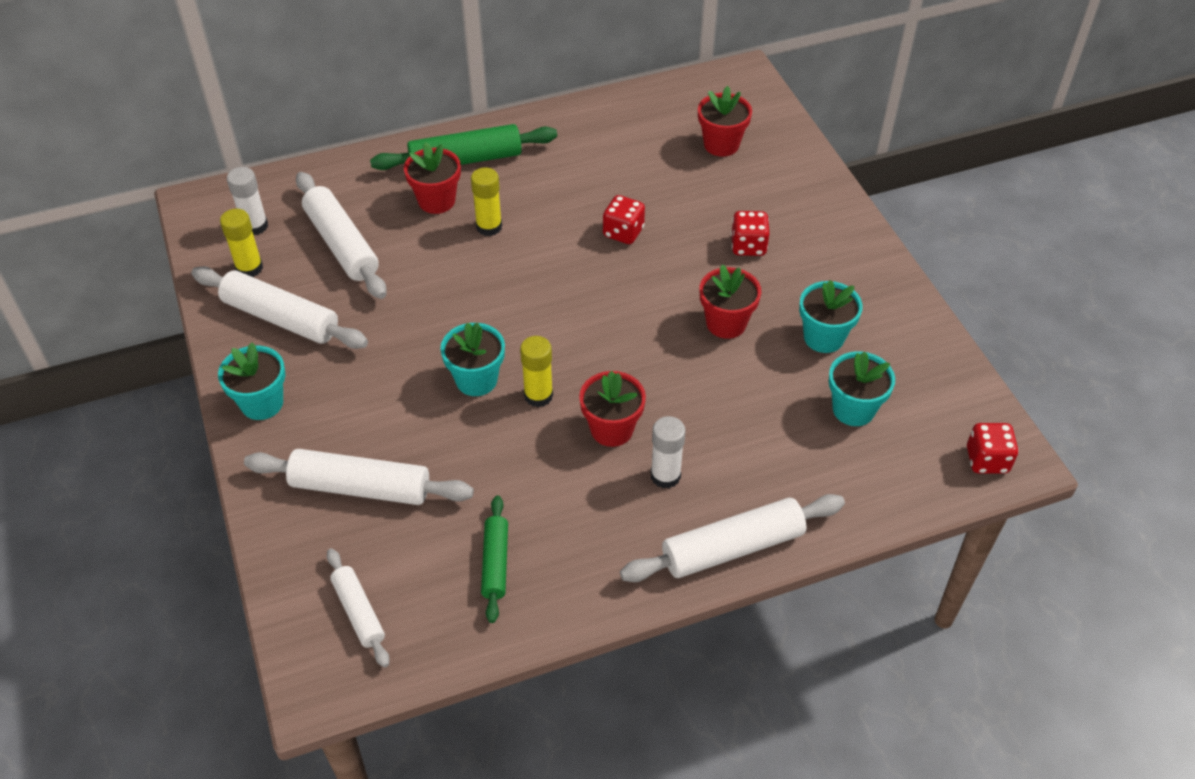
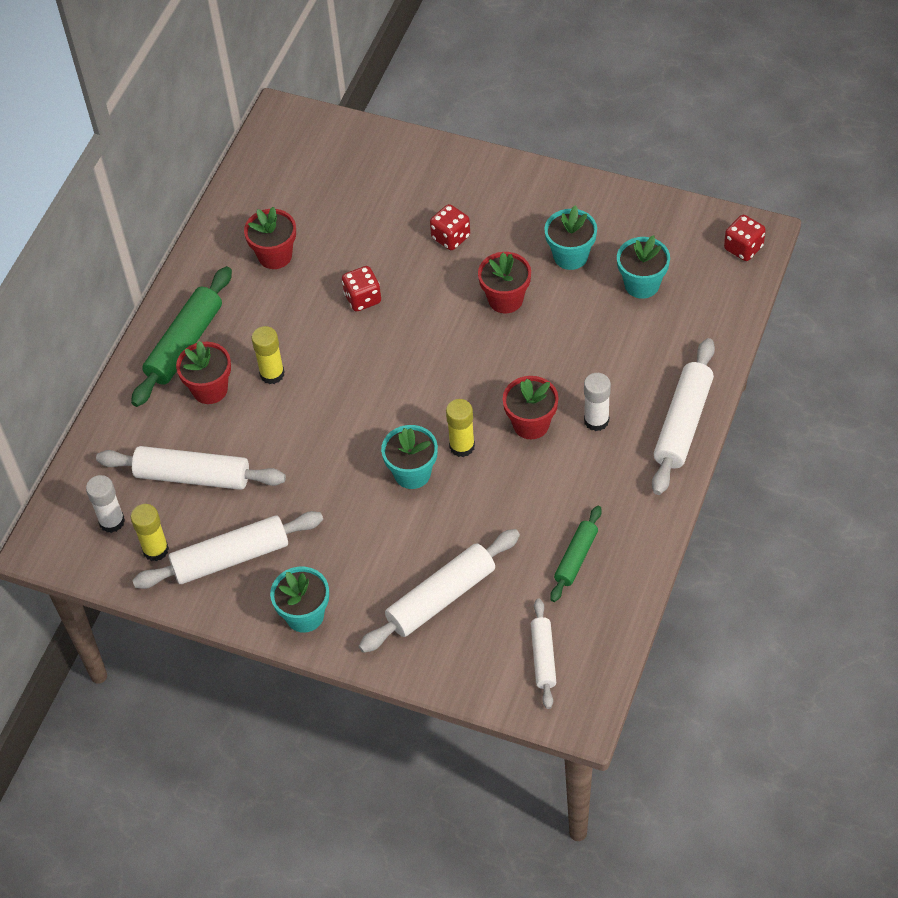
camera: 45 degrees left, 5 degrees up
white rolling pin [327,548,390,668] -> white rolling pin turned 75 degrees clockwise [531,599,556,709]
green rolling pin [481,495,508,623] -> green rolling pin turned 75 degrees clockwise [550,506,602,602]
red flower pot [698,86,752,157] -> red flower pot moved to [244,207,296,269]

